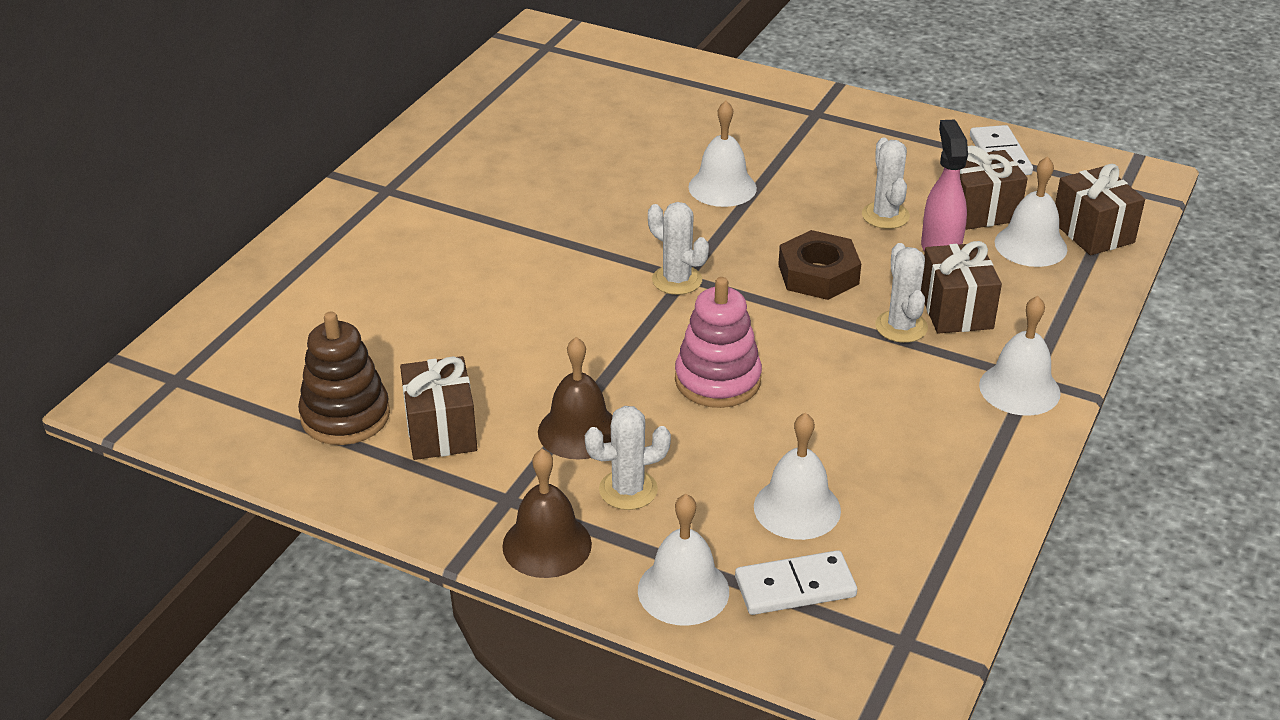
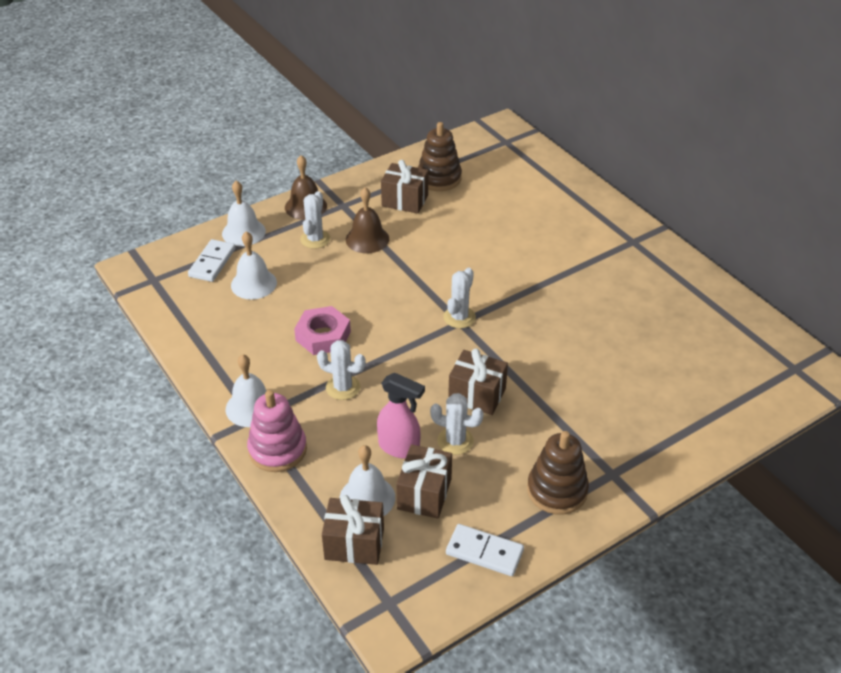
camera: 120 degrees right, 5 degrees up
white cactus [648,202,709,295] -> white cactus turned 45 degrees counterclockwise [443,268,476,328]
pink stacking toy [675,277,762,408] -> pink stacking toy moved to [247,390,307,472]
white bell [688,101,757,207] -> none
brown nut [778,230,861,300] -> none
brown gift [921,241,1002,334] -> brown gift moved to [448,348,508,415]
none -> pink nut [294,306,351,355]
none -> brown stacking toy [527,431,589,515]

